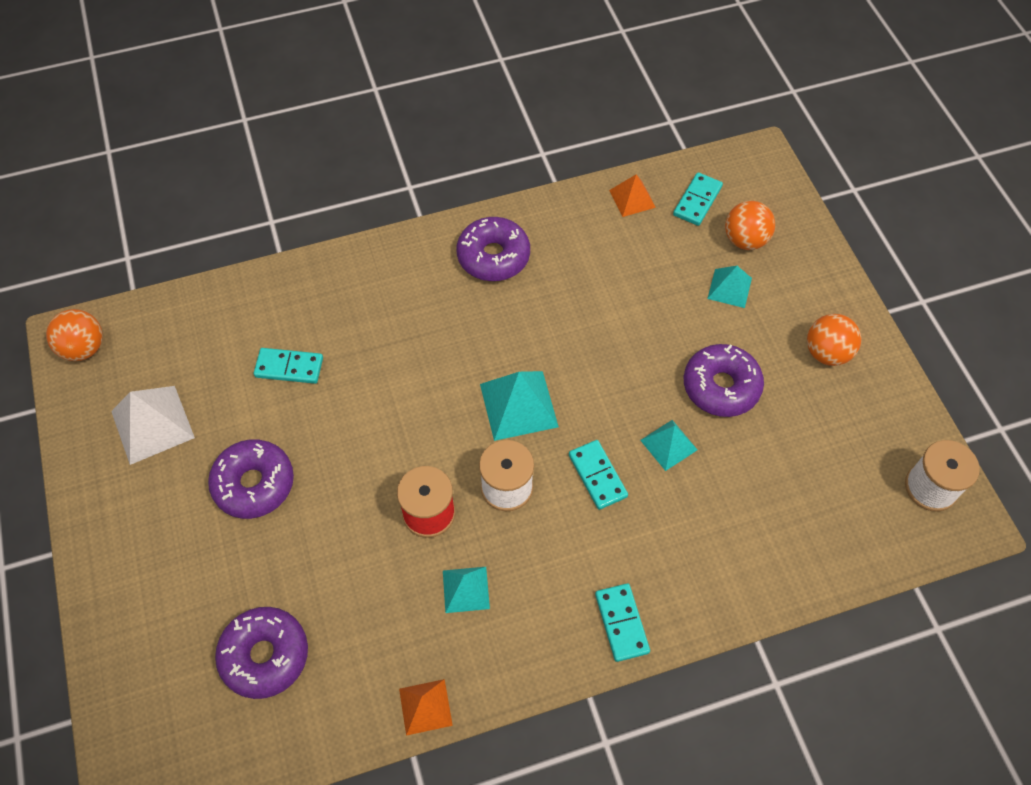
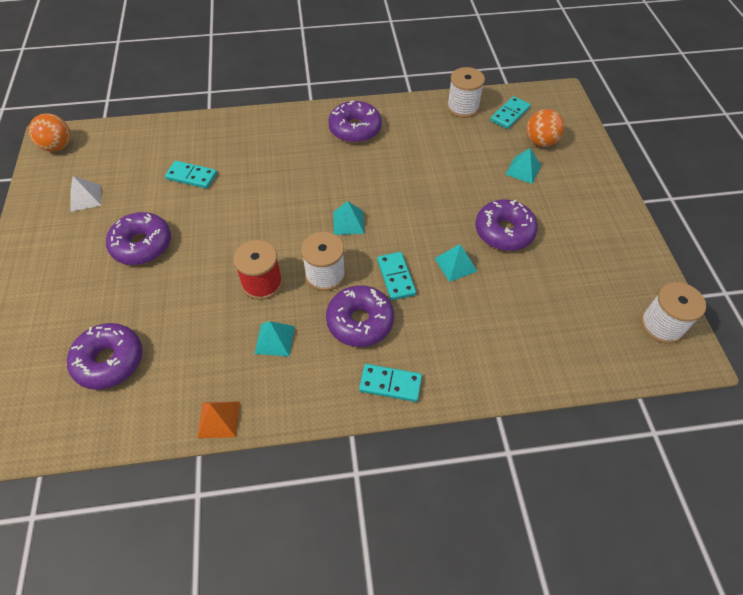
camera: 10 degrees right, 5 degrees down
white pyramid [111,386,195,465] -> white pyramid [71,176,102,212], size x0.61
turquoise pyramid [480,371,559,441] -> turquoise pyramid [333,201,364,235], size x0.61
turquoise domino [595,583,650,662] -> turquoise domino turned 75 degrees counterclockwise [359,364,422,402]
orange pyramid [609,174,656,217] -> white spool [447,67,485,118]
orange ball [807,314,861,366] -> none
none -> purple donut [326,285,394,347]

